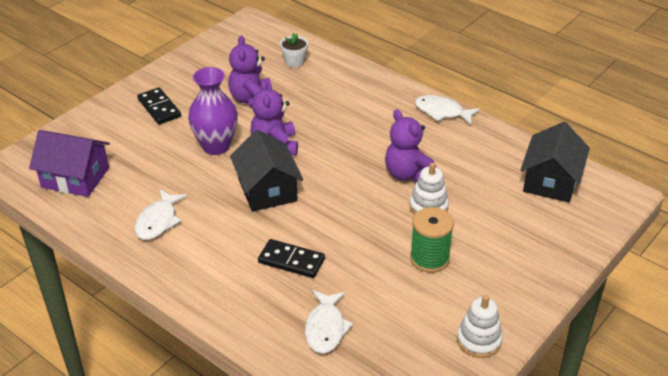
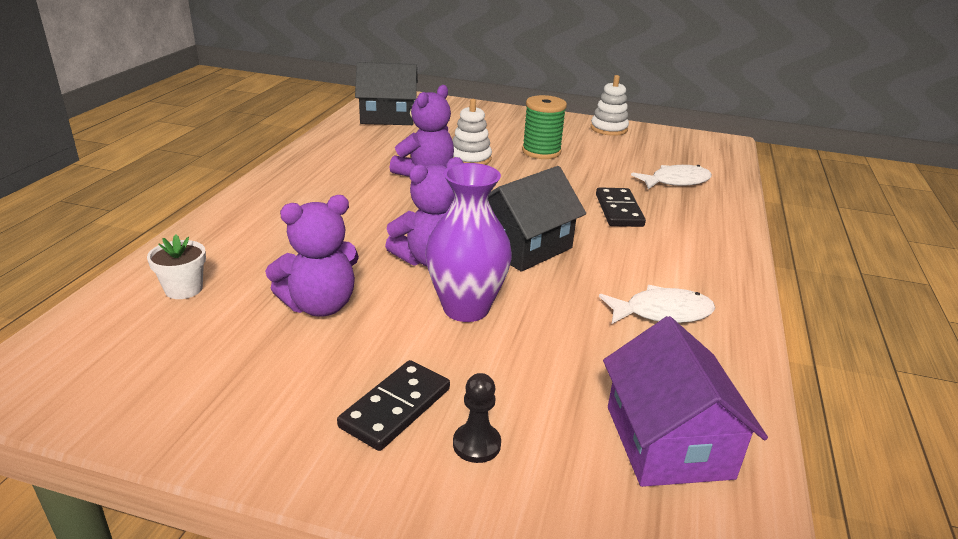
camera: 115 degrees left, 10 degrees down
white fish [415,95,480,125] -> none
none -> black pawn [453,373,501,463]

